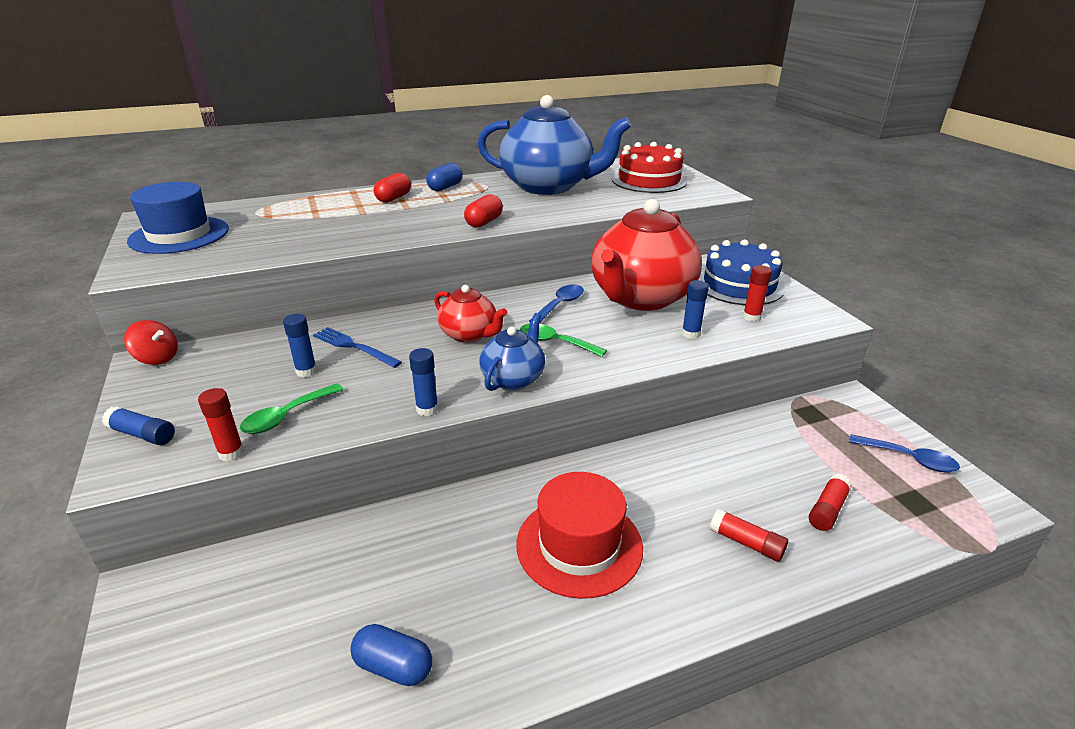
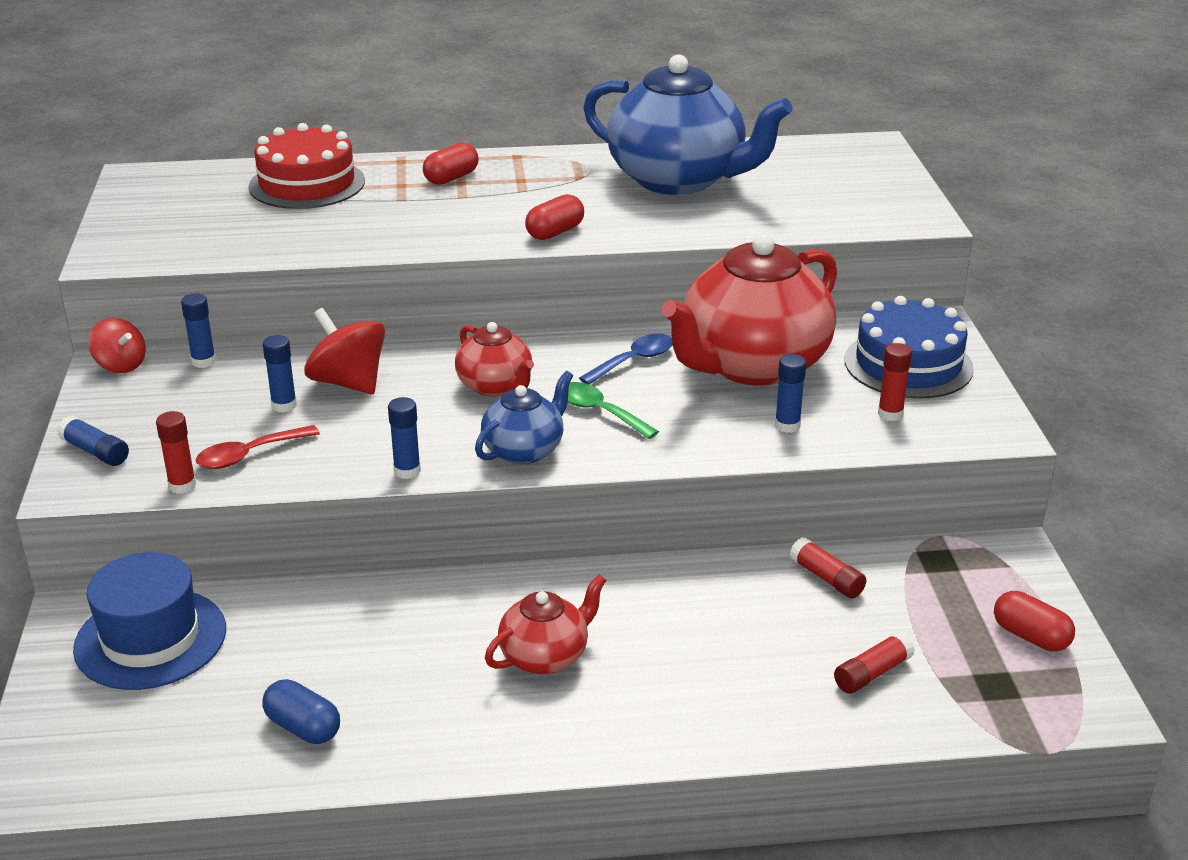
camera: 15 degrees right, 0 degrees up
blue hat [127,182,229,254] -> blue hat moved to [73,552,226,690]
green spoon [240,383,344,434] -> red spoon [196,425,320,469]
blue fork [313,327,402,368] -> red spinning top [304,308,385,394]
blue capsule [426,163,463,191] -> none
red hat [516,472,643,599] -> red teapot [485,574,607,675]
red cake [612,142,687,193] -> red cake moved to [249,123,365,209]
red glue stick [710,508,788,562] -> red glue stick moved to [790,537,866,598]
blue spoon [849,434,960,472] -> red capsule [994,591,1075,651]
none -> blue glue stick [181,293,216,368]

